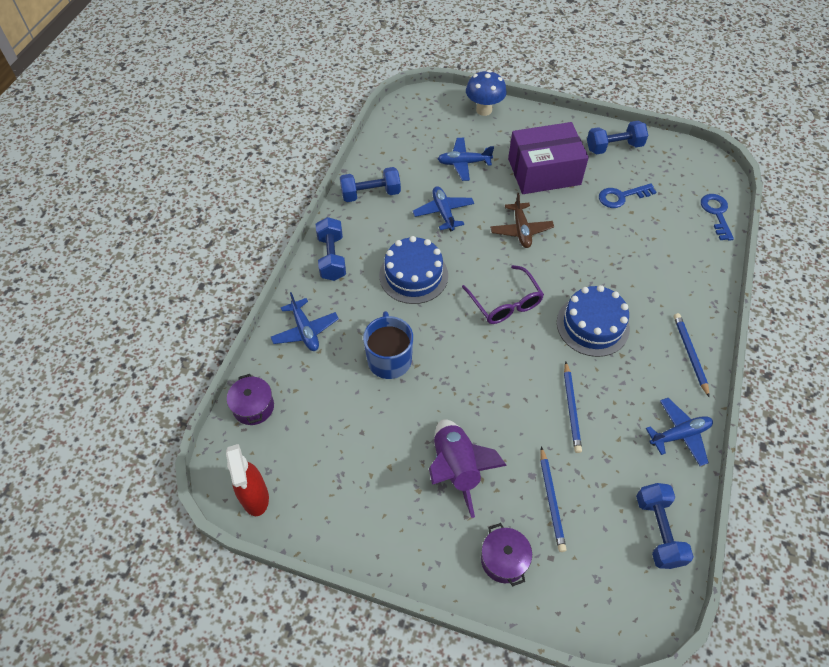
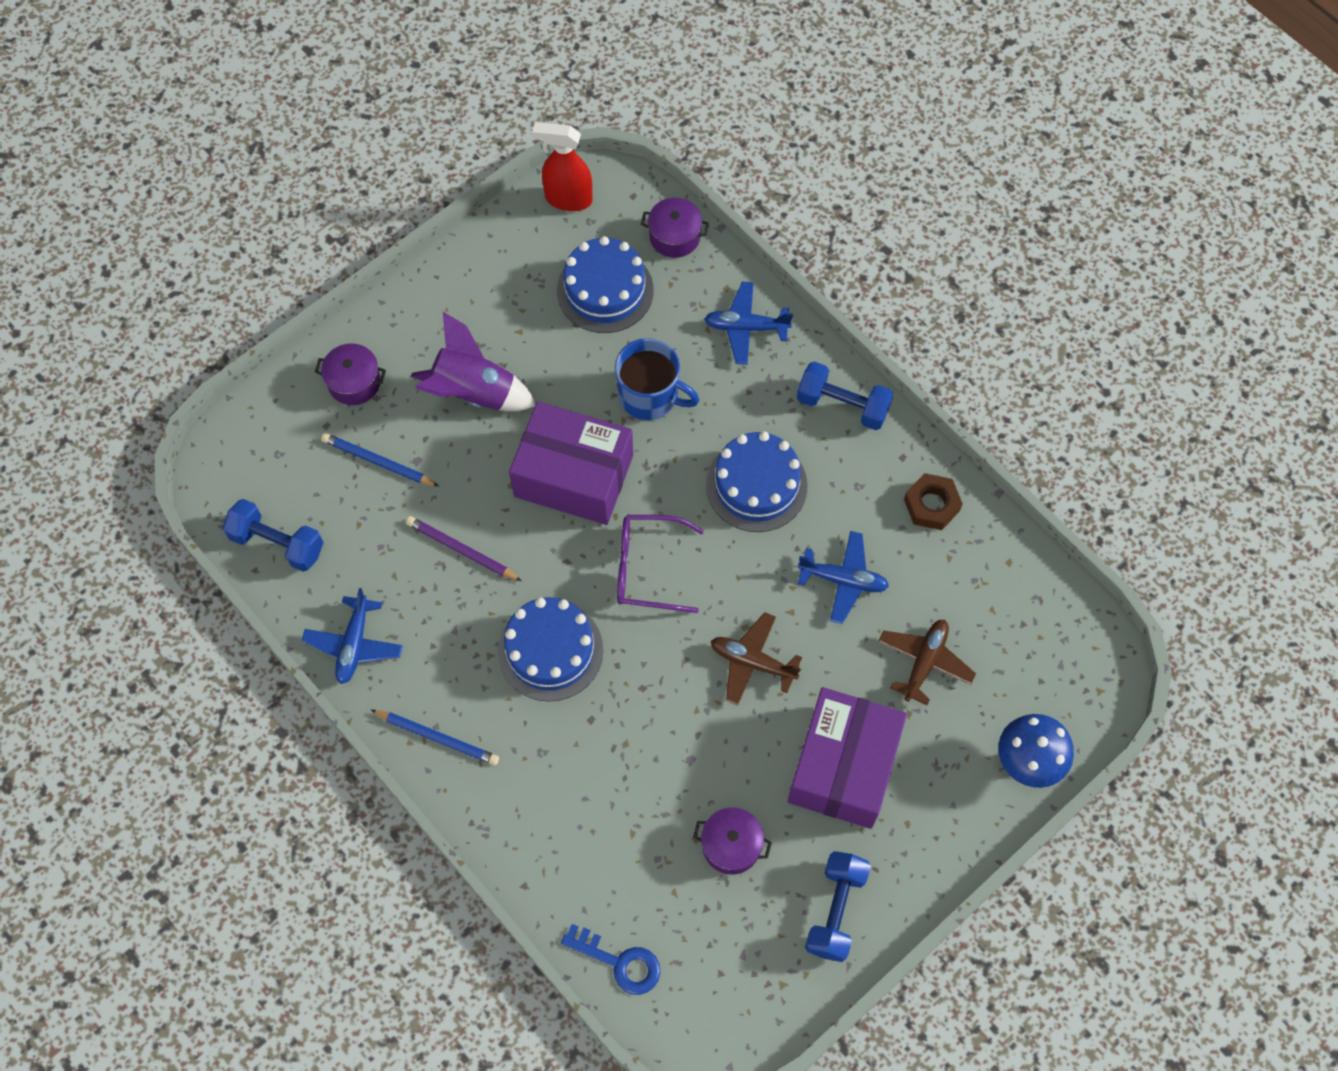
camera: 120 degrees right, 10 degrees up
blue dumbbell [340,167,401,202] -> brown nut [904,473,963,530]
blue plane [438,138,494,181] -> brown plane [878,620,976,705]
blue pencil [564,361,582,453] -> purple pencil [406,516,522,581]
blue key [599,183,656,208] -> purple pot [693,808,772,874]
none -> purple box [509,401,633,525]
none -> blue cake [557,236,654,333]

